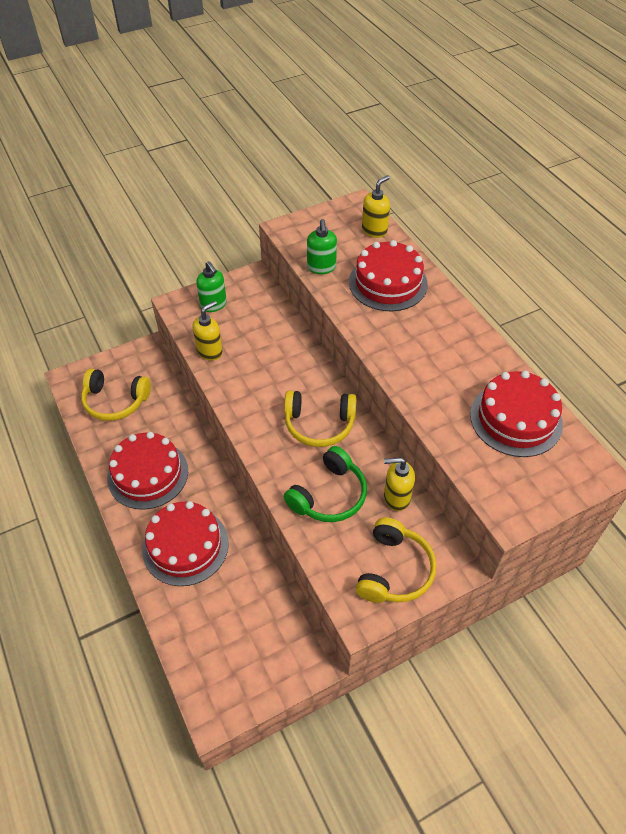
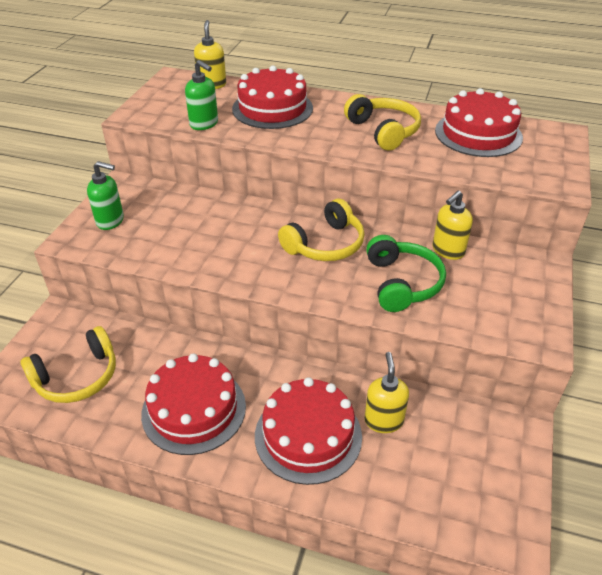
camera: 45 degrees left, 10 degrees down
yellow soap dispenser [193,301,223,361] -> yellow soap dispenser moved to [364,352,409,433]
yellow headphones [356,517,437,603] -> yellow headphones moved to [344,94,421,151]

